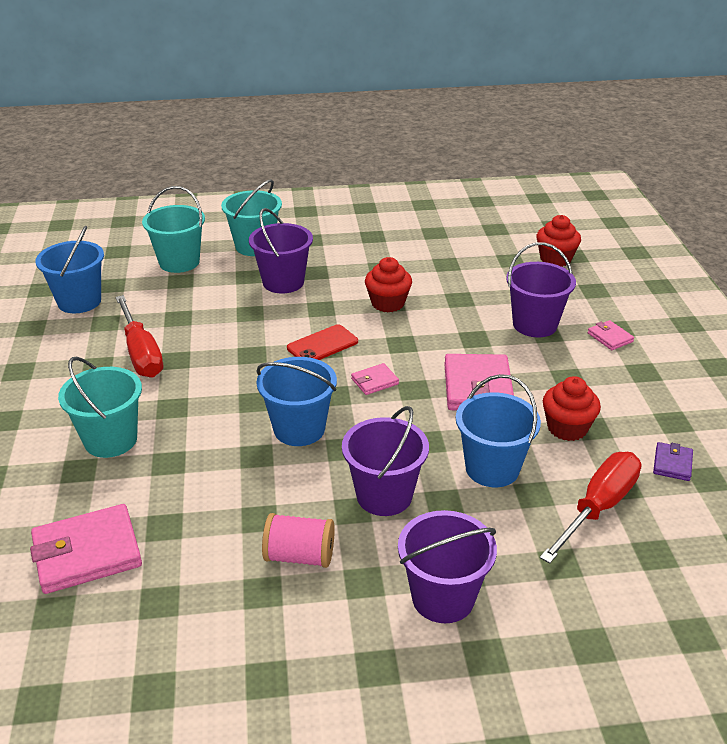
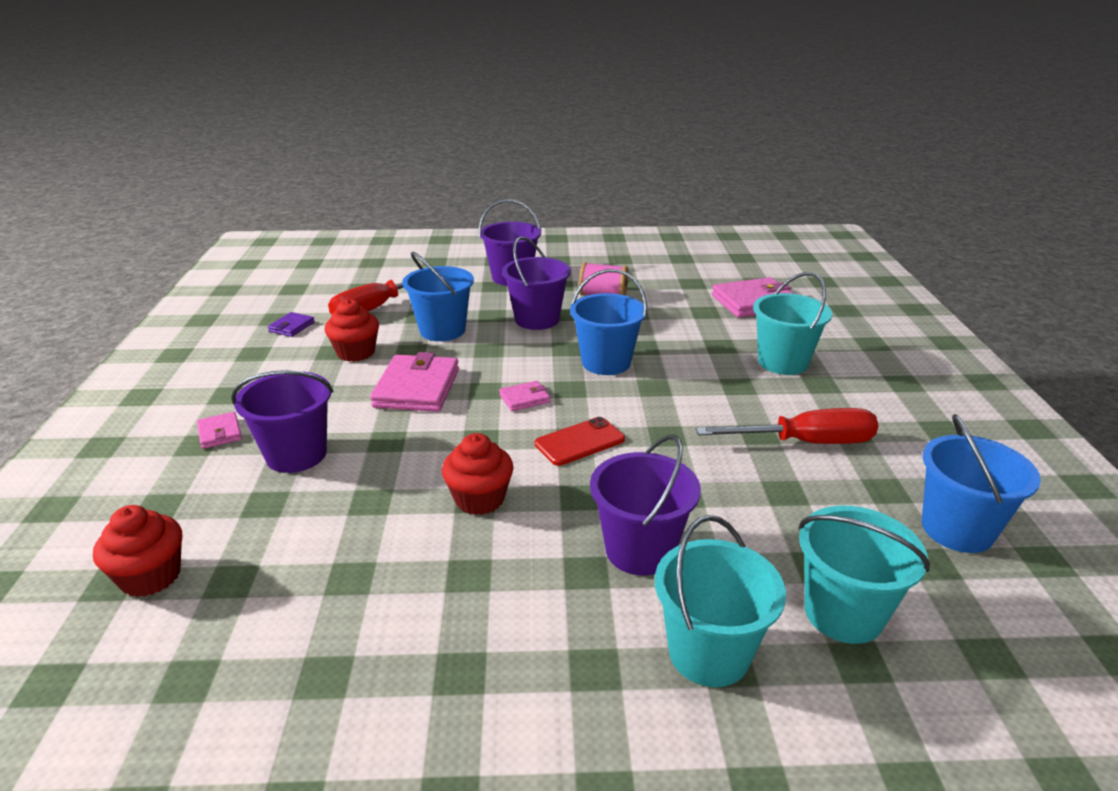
camera: 175 degrees left, 5 degrees down
red screwdriver [115,295,163,378] -> red screwdriver turned 105 degrees clockwise [696,408,878,444]

